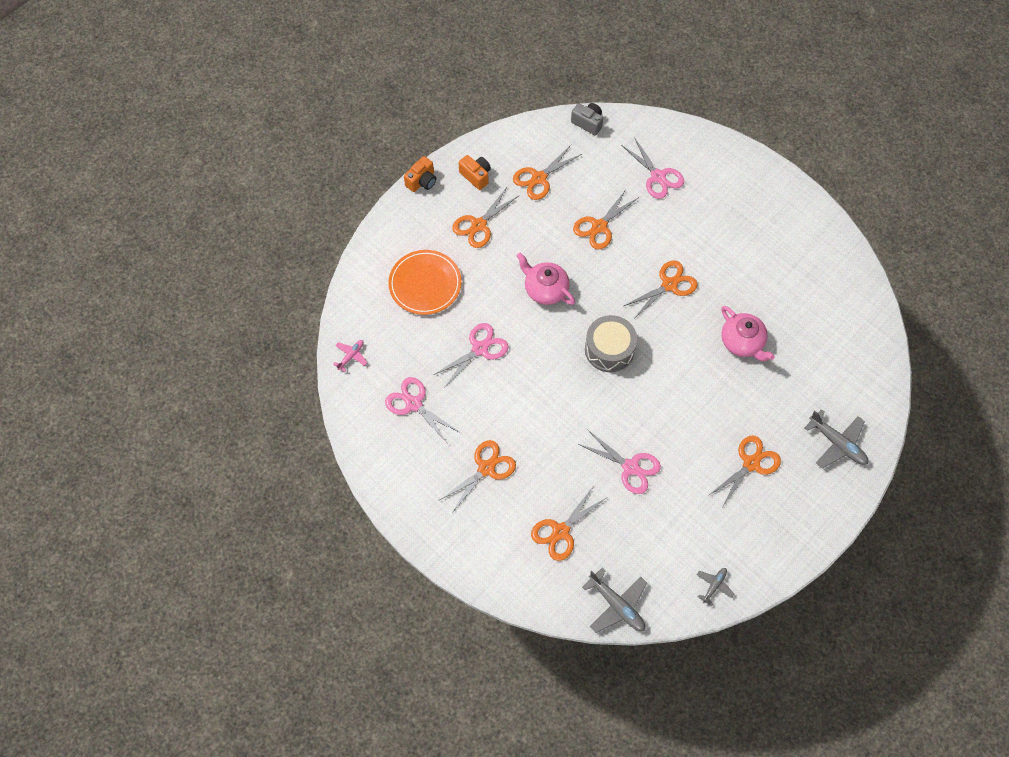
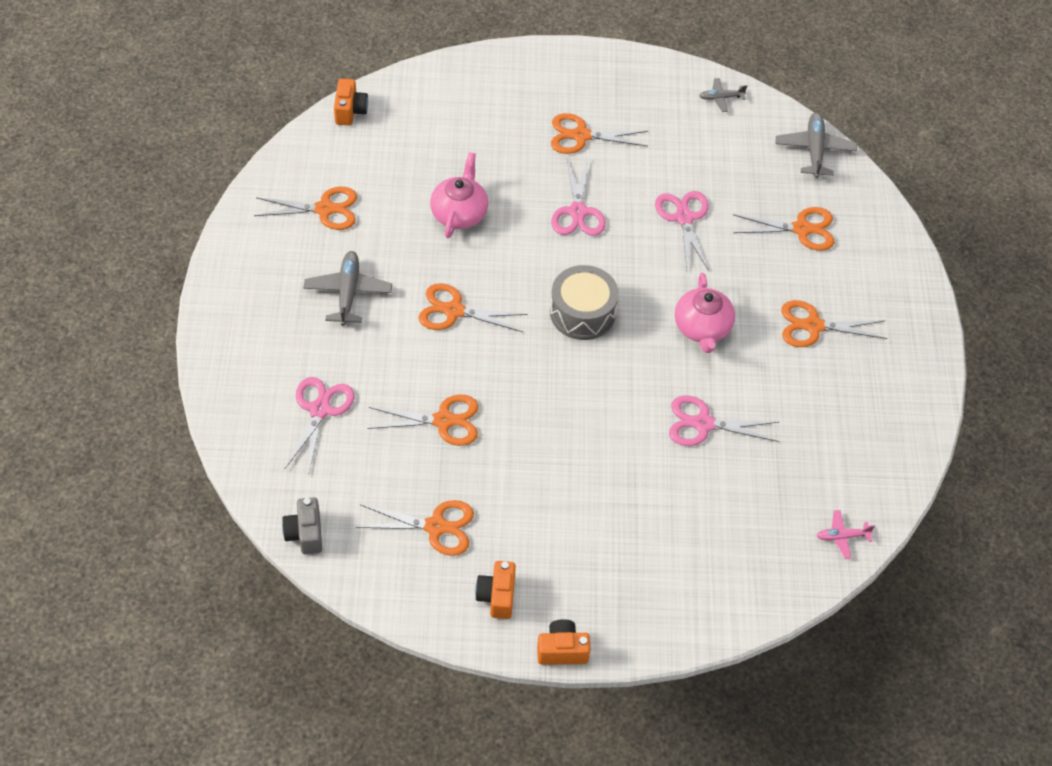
camera: 135 degrees left, 10 degrees down
pink scissors [385,377,461,444] -> pink scissors moved to [551,160,606,236]
orange plate [388,250,462,315] -> none
orange scissors [452,187,520,248] -> orange scissors moved to [254,187,357,230]
pink teapot [516,253,575,305] -> pink teapot moved to [675,273,735,353]
grey plane [804,409,868,469] -> grey plane moved to [303,251,392,326]
none -> orange camera [334,78,368,125]

